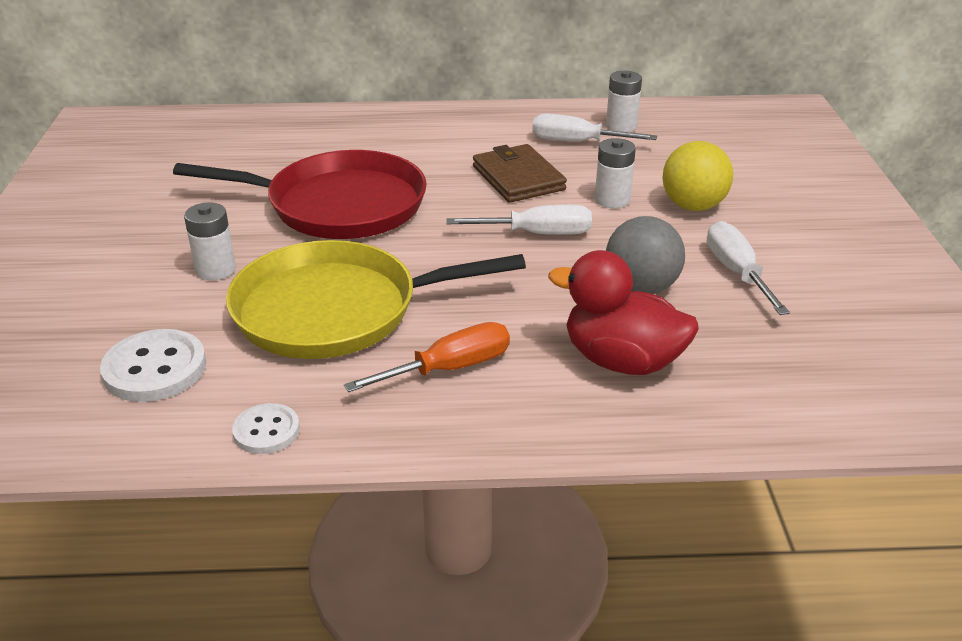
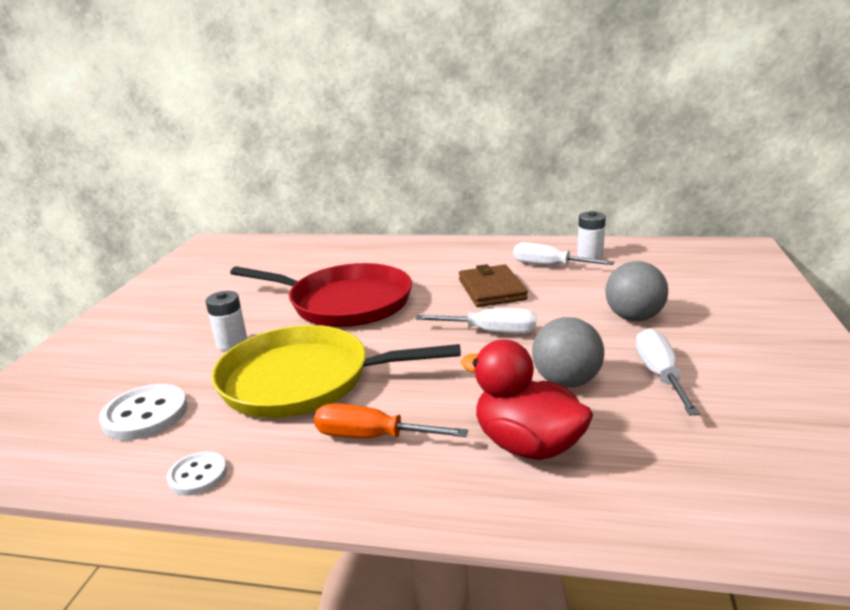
camera: 15 degrees right, 10 degrees down
orange screwdriver [344,322,510,392] -> orange screwdriver turned 150 degrees counterclockwise [314,403,468,438]
white battery [595,138,636,208] -> none
yellow ball [662,141,733,211] -> grey ball [605,261,668,321]

